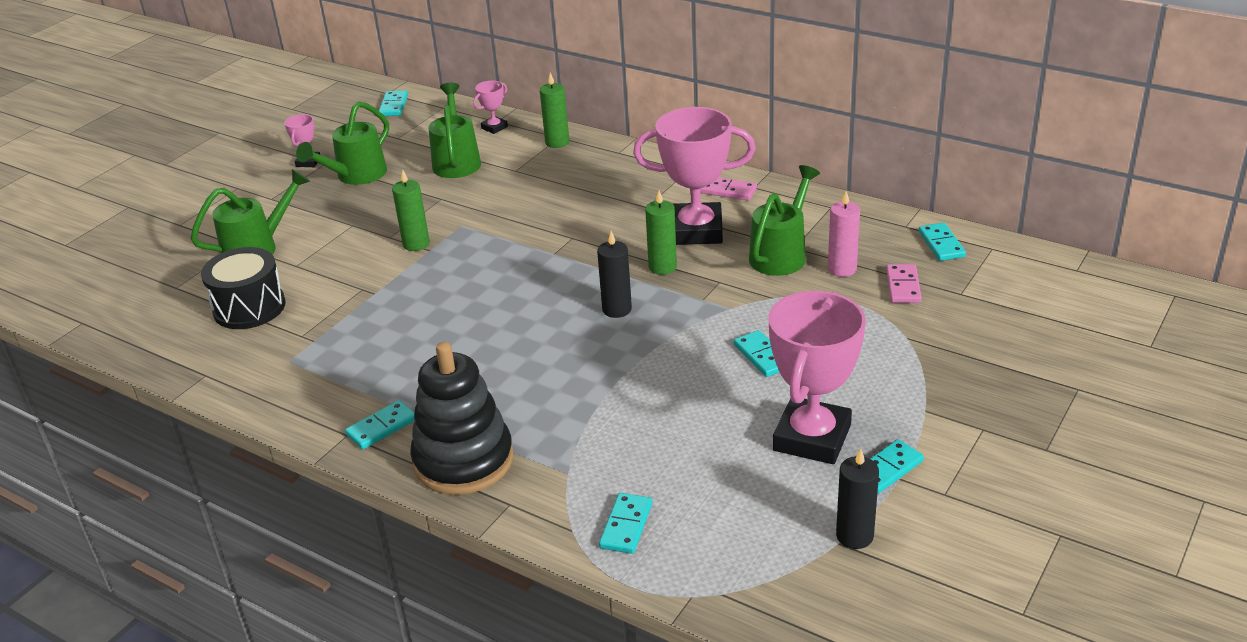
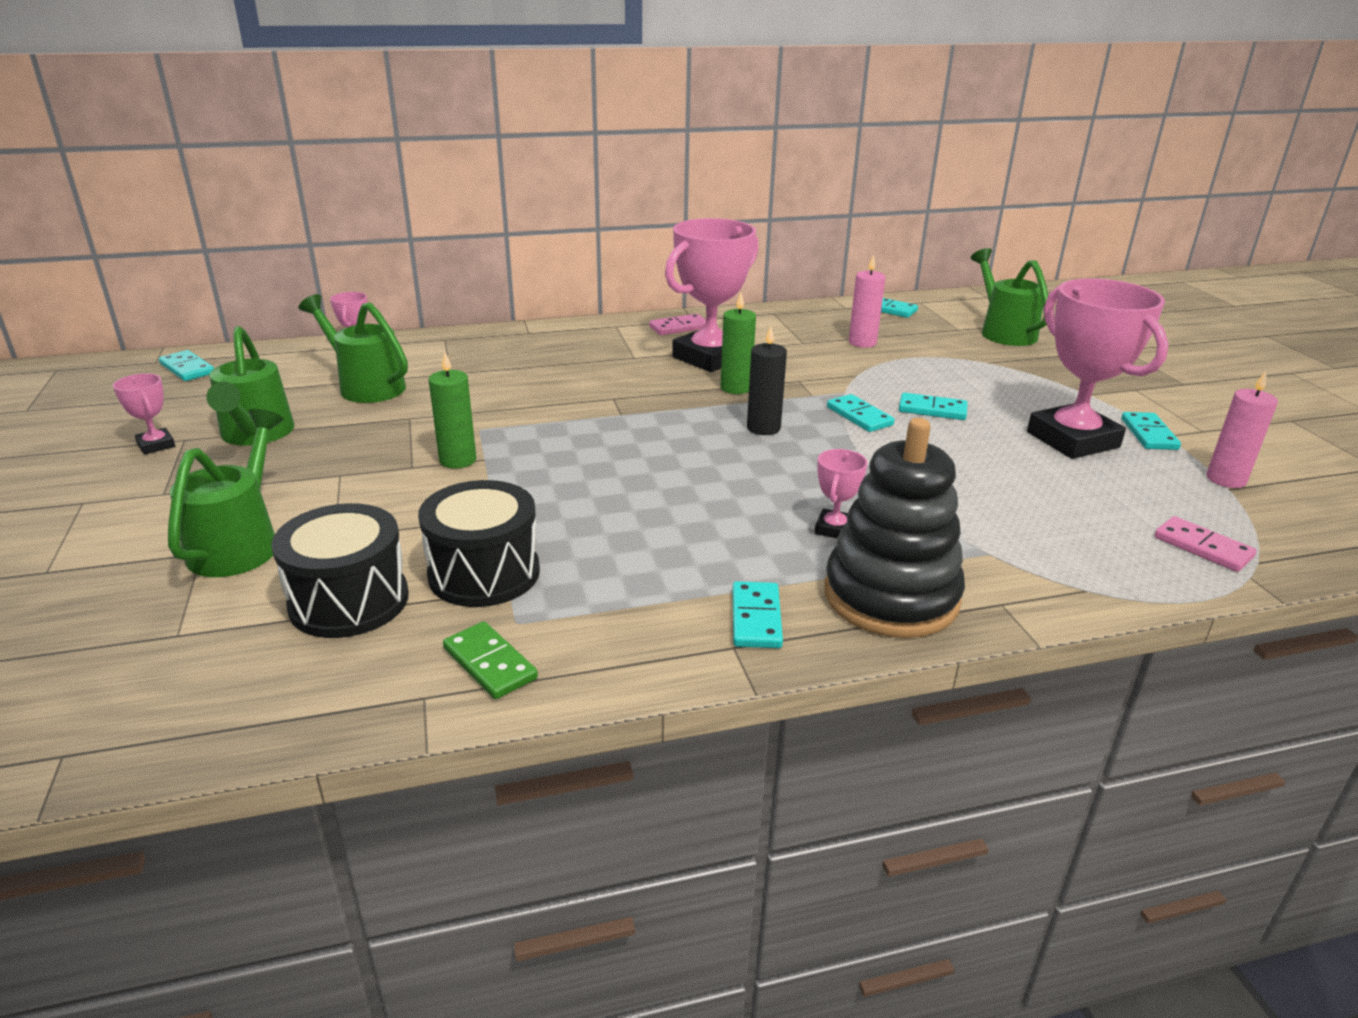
camera: 50 degrees left, 5 degrees down
green candle [540,73,569,148] -> none
turquoise domino [599,493,652,554] -> turquoise domino moved to [827,394,894,432]
green watering can [749,165,820,276] -> green watering can moved to [971,248,1048,346]
black candle [836,449,879,549] -> pink candle [1206,371,1278,488]
pink domino [886,264,922,303] -> pink domino moved to [1154,516,1257,572]
none -> black drum [418,480,540,607]
none -> green domino [443,621,538,699]
none -> pink trophy [815,449,868,538]

